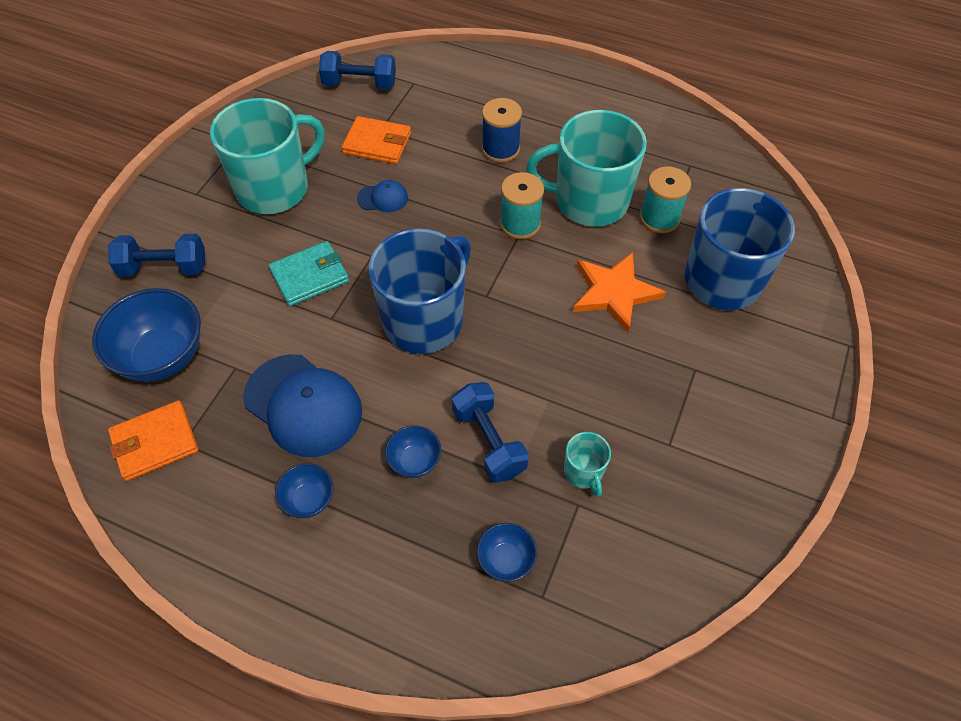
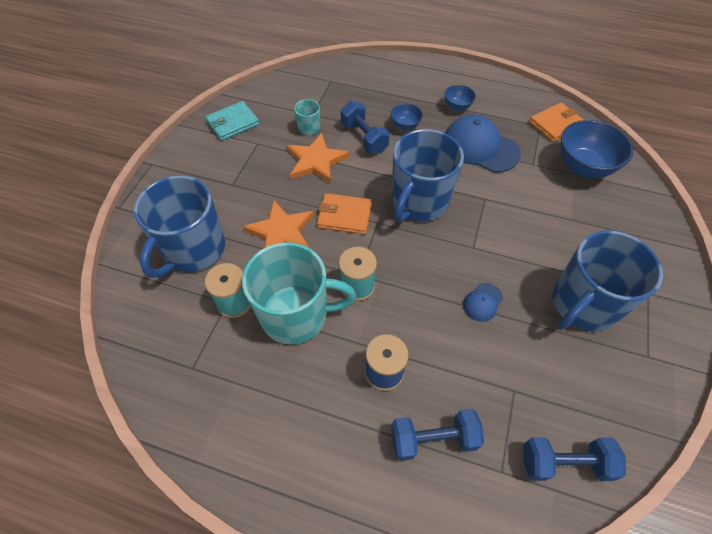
camera: 175 degrees right, 0 degrees up
blue dumbbell [108,234,205,277] -> blue dumbbell moved to [391,409,484,461]
turquoise mug [210,98,325,214] -> blue mug [553,230,663,332]
turquoise wallet [269,241,349,306] -> turquoise wallet moved to [205,101,259,141]
orange wallet [342,116,411,164] -> orange wallet moved to [317,193,372,234]
blue cap [357,180,408,212] -> blue cap turned 45 degrees counterclockwise [463,283,503,322]
blue bowl [477,523,537,582] -> none
none -> orange star [286,133,349,184]

